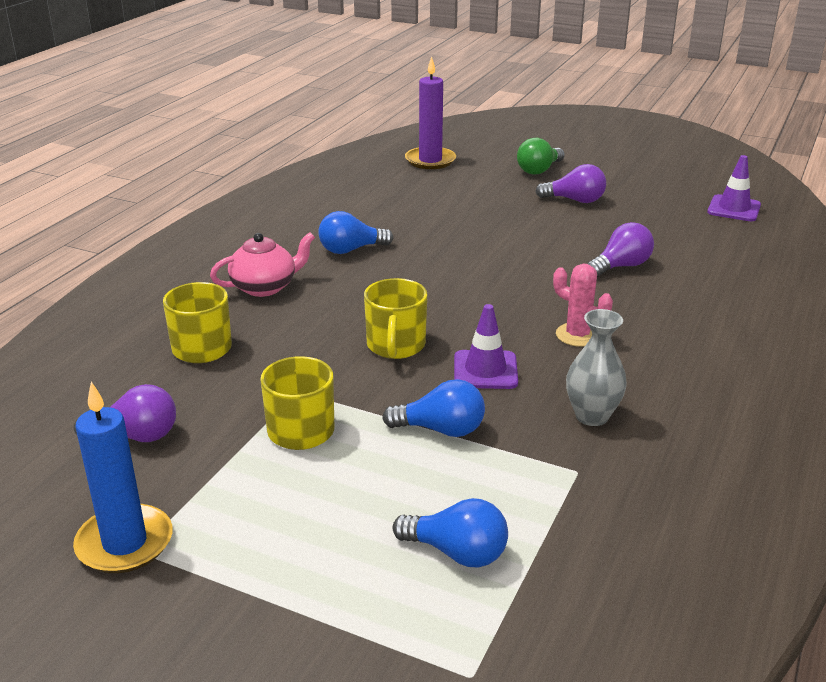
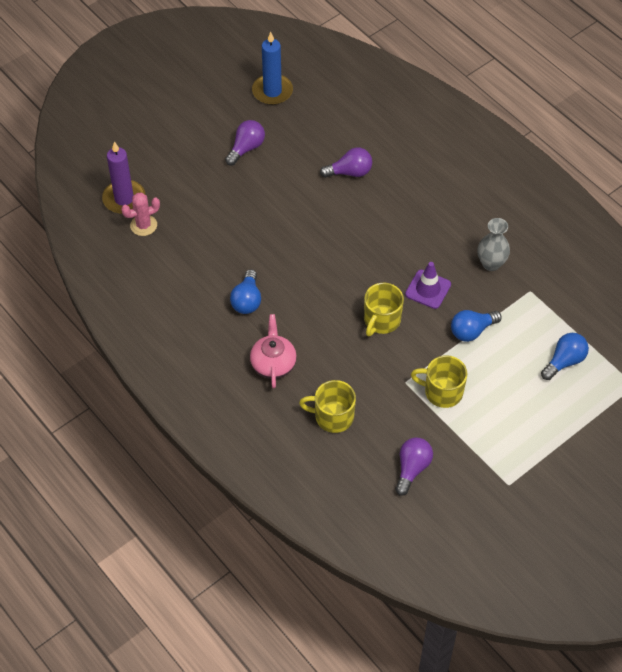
camera: 65 degrees left, 25 degrees up
blue candle [73,382,173,573] -> blue candle moved to [252,32,293,105]
yellow mug [364,278,427,359] -> yellow mug turned 90 degrees clockwise [364,283,404,336]
blue light bulb [382,379,485,437] -> blue light bulb turned 150 degrees counterclockwise [451,310,502,342]
green light bulb [517,138,565,174] -> none
pink cactus [553,264,613,347] -> pink cactus moved to [121,192,160,236]
purple light bulb [587,222,654,277] -> purple light bulb turned 90 degrees clockwise [320,147,372,178]
purple traffic cone [707,155,761,221] -> none

